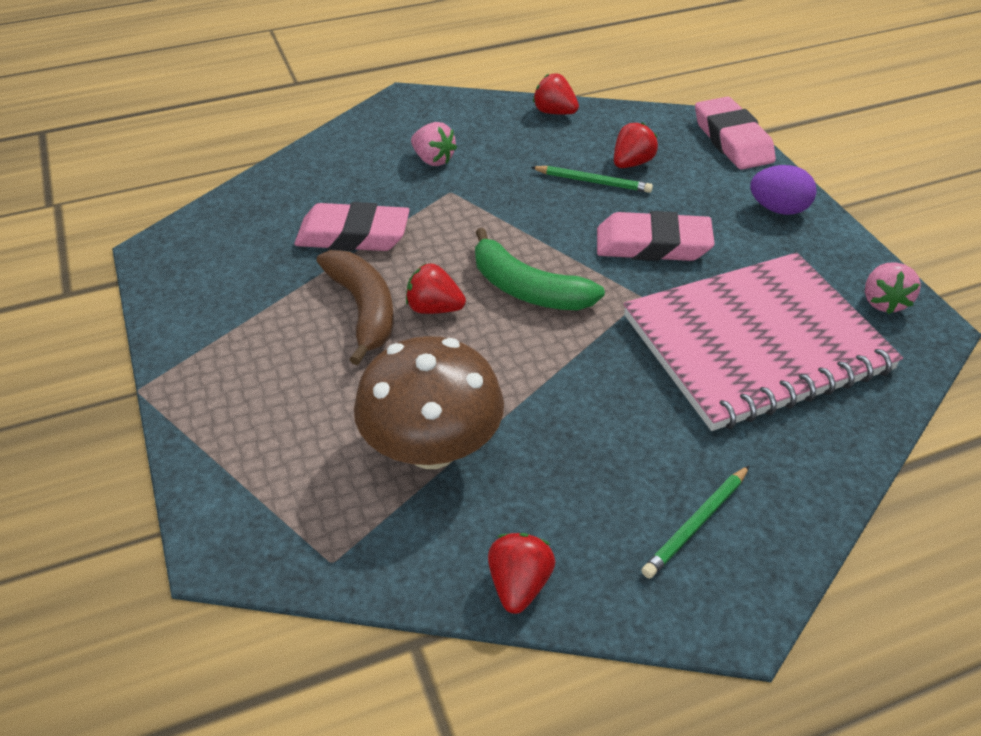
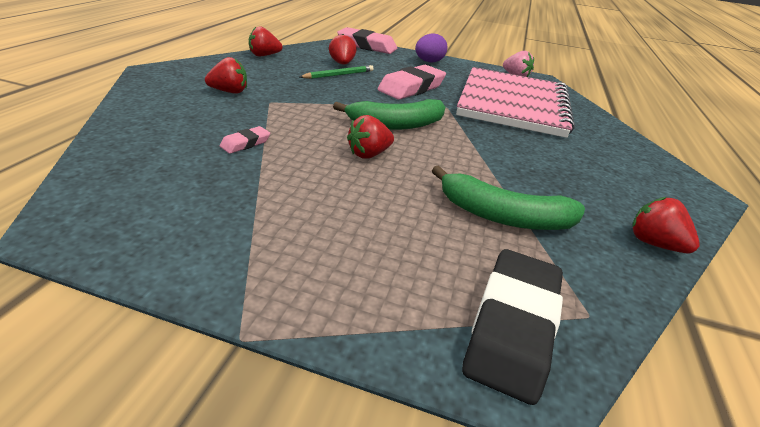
camera: 55 degrees left, 10 degrees down
pink eraser [294,202,410,251] -> pink eraser [220,126,270,154], size x0.47
brown banana [317,250,394,365] -> none
brown mushroom [354,336,504,469] -> green banana [432,165,585,230]
pink strawberry [411,122,457,166] -> red strawberry [205,57,247,94]
green pencil [642,465,750,578] -> none
none -> black eraser [462,249,563,405]

